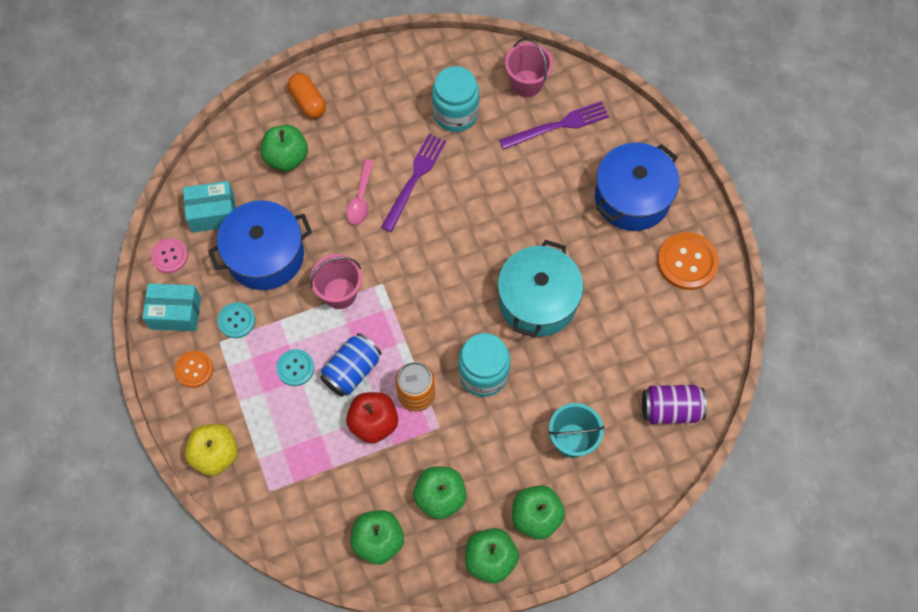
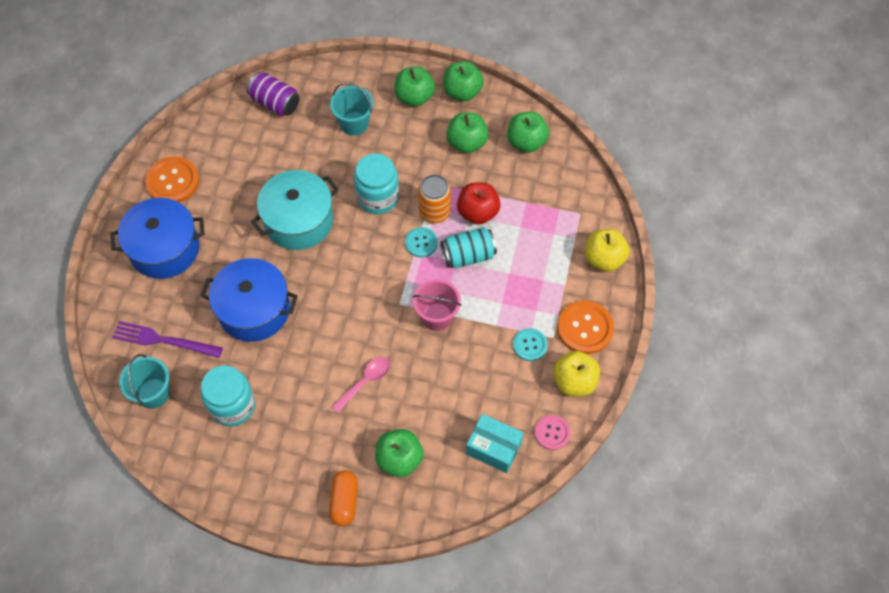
camera: 145 degrees left, 5 degrees down
turquoise box [142,283,201,331] -> yellow apple [553,351,600,396]
orange button [175,351,213,388] -> orange button [557,301,614,354], size x1.65
blue pot [208,200,312,290] -> blue pot moved to [201,258,298,342]
turquoise button [276,349,314,386] -> turquoise button moved to [405,227,438,257]
blue can [320,333,381,397] -> turquoise can [440,227,497,268]
purple fork [381,134,446,232] -> none
pink bucket [505,38,553,97] -> turquoise bucket [119,354,170,409]

